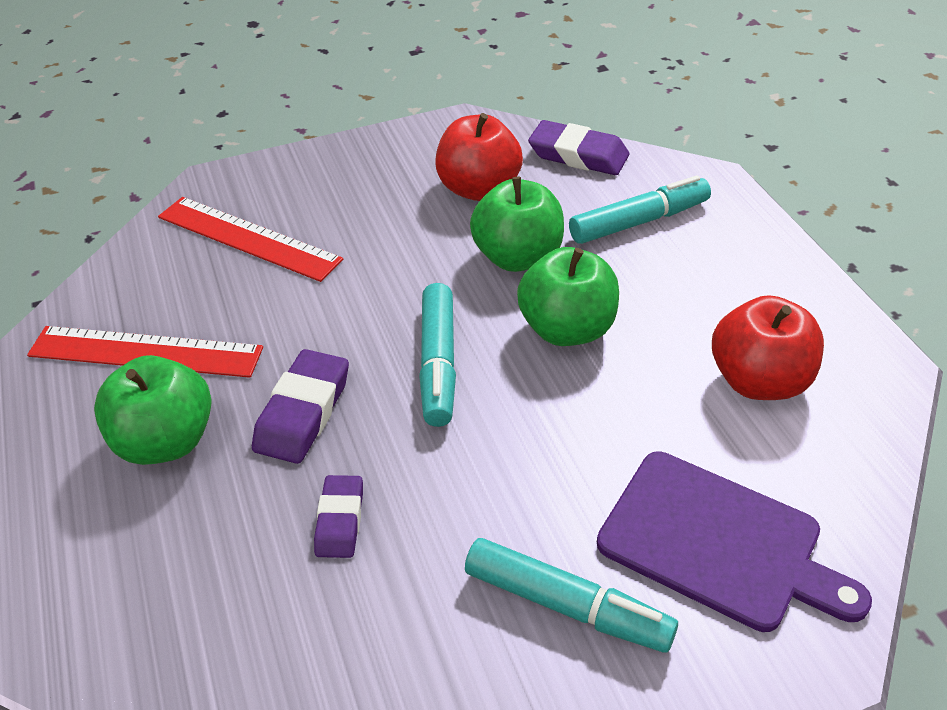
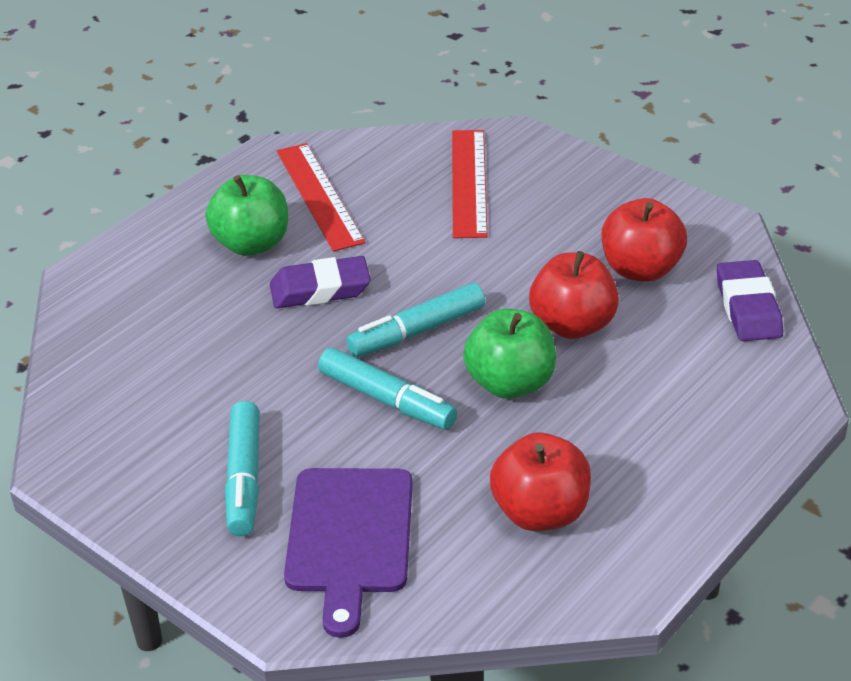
camera: 60 degrees right, 5 degrees down
purple eraser [314,475,363,558] -> none
green apple [470,176,564,272] -> red apple [529,251,619,339]
turquoise marker [569,175,711,244] -> turquoise marker moved to [318,348,457,430]

